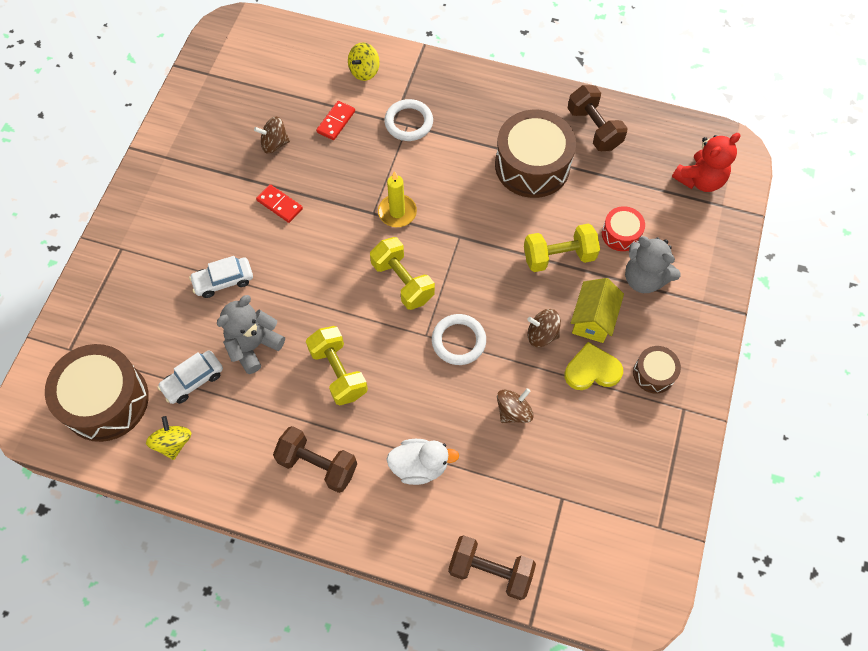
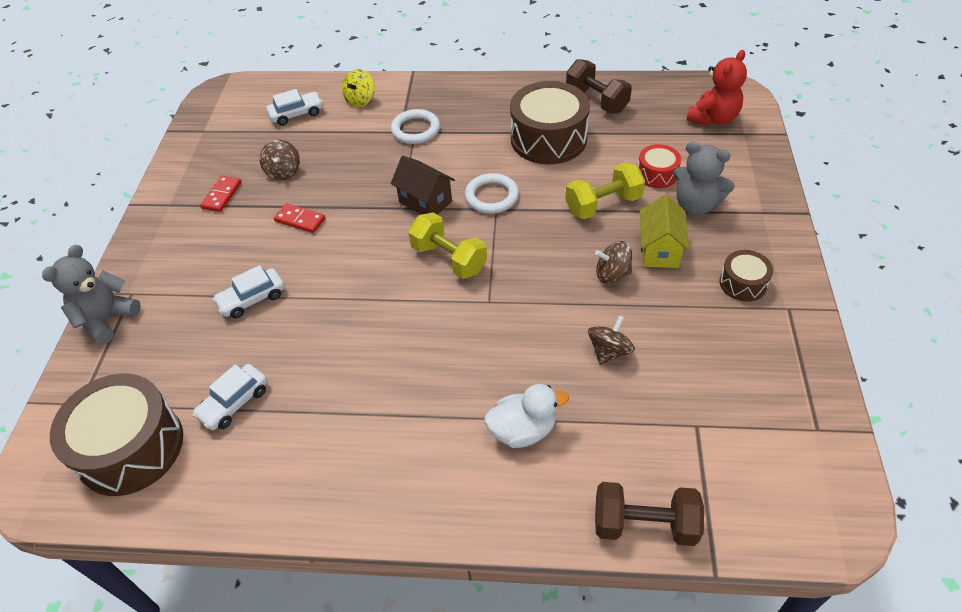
camera: 10 degrees left, 15 degrees down
yellow spinning top [146,416,191,460] -> none
grey teddy bear [217,295,285,374] -> grey teddy bear moved to [42,245,141,344]
brown spinning top [254,116,290,154] -> brown spinning top turned 75 degrees counterclockwise [259,140,300,180]
brown dumbbell [273,426,357,493] -> none
yellow dumbbell [306,326,368,405] -> none
red domino [316,101,355,140] -> red domino moved to [200,176,242,212]
yellow candle [378,171,417,227] -> brown house [391,156,455,215]
white ring [432,314,486,365] -> white ring moved to [465,173,519,214]
yellow heart [564,342,623,390] -> none
none -> white car [266,89,323,126]

